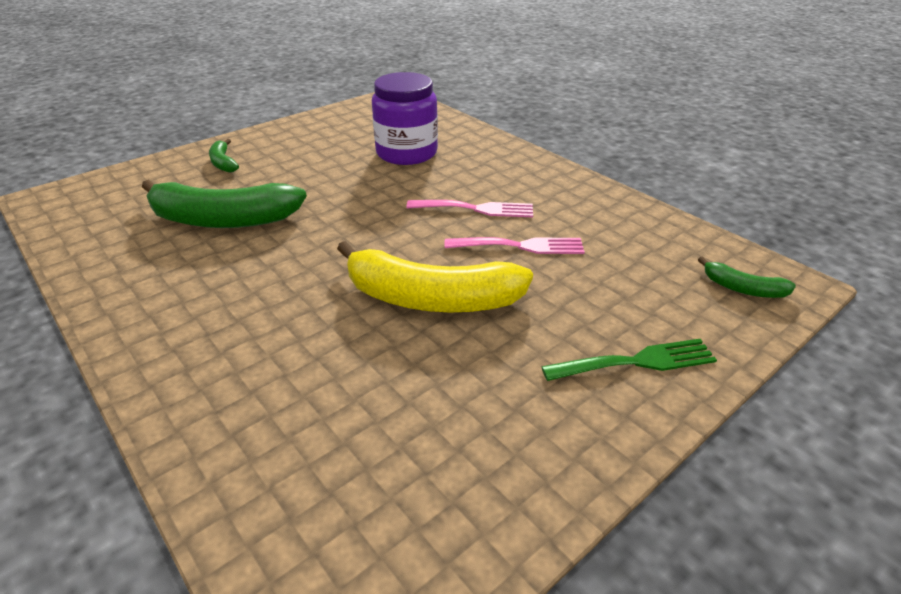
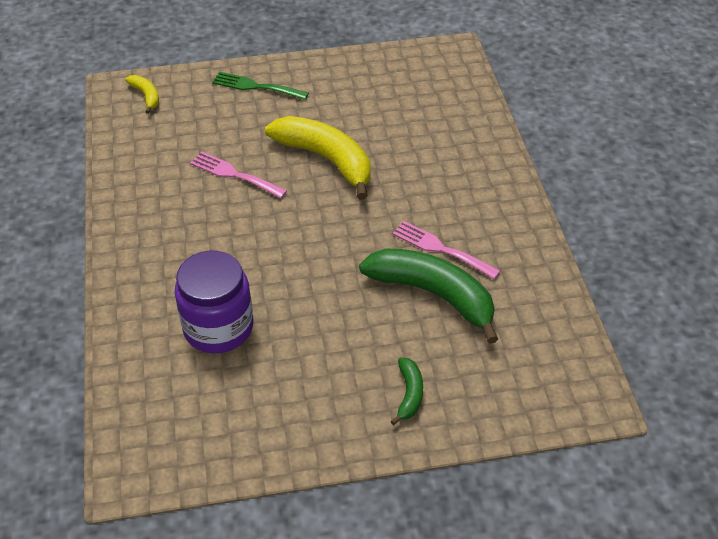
camera: 150 degrees left, 10 degrees up
pink fork [407,200,533,217] -> pink fork moved to [393,221,500,279]
green banana [698,257,796,298] -> yellow banana [125,75,159,114]

